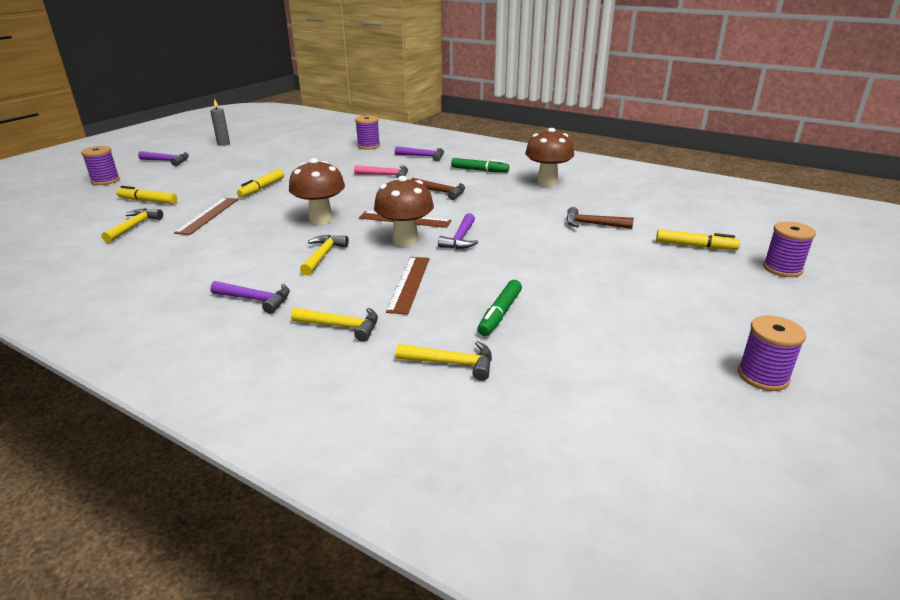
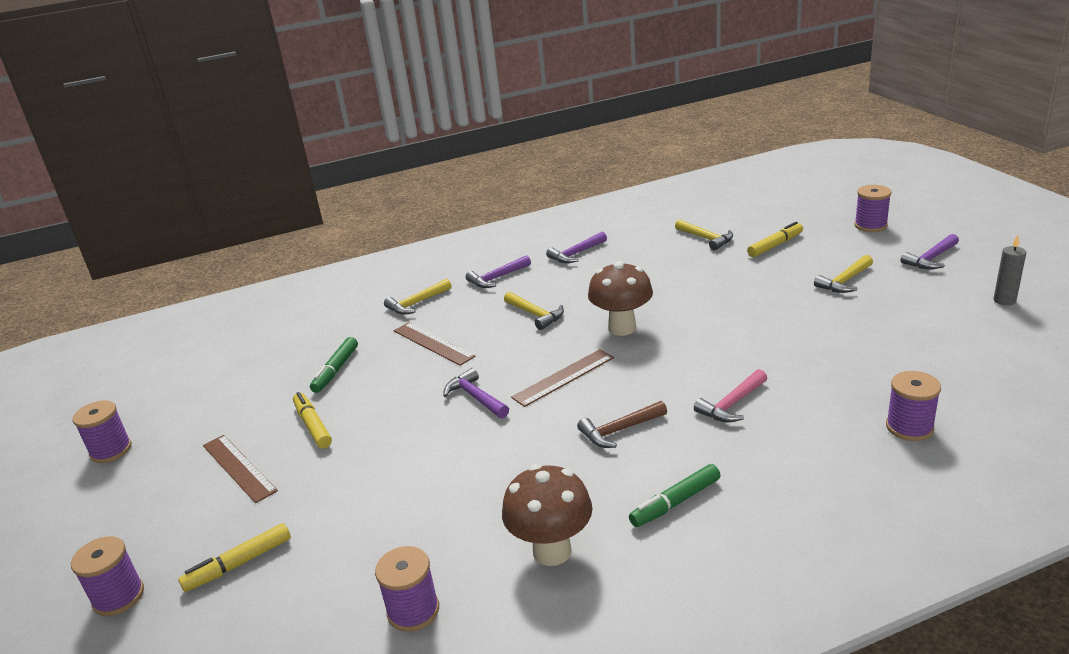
camera: 130 degrees right, 0 degrees up
brown ruler [174,198,238,235] -> brown ruler moved to [203,435,278,503]
yellow marker [237,169,284,197] -> yellow marker moved to [293,392,332,449]
brown mushroom [374,176,434,247] -> none
purple hammer [395,146,444,162] -> purple hammer moved to [546,232,607,263]
yellow hammer [396,341,492,381] -> yellow hammer moved to [814,255,873,293]
green marker [477,280,522,336] -> green marker turned 135 degrees counterclockwise [310,337,358,393]
brown hammer [566,207,634,229] -> none
none -> purple spool [375,546,439,632]

